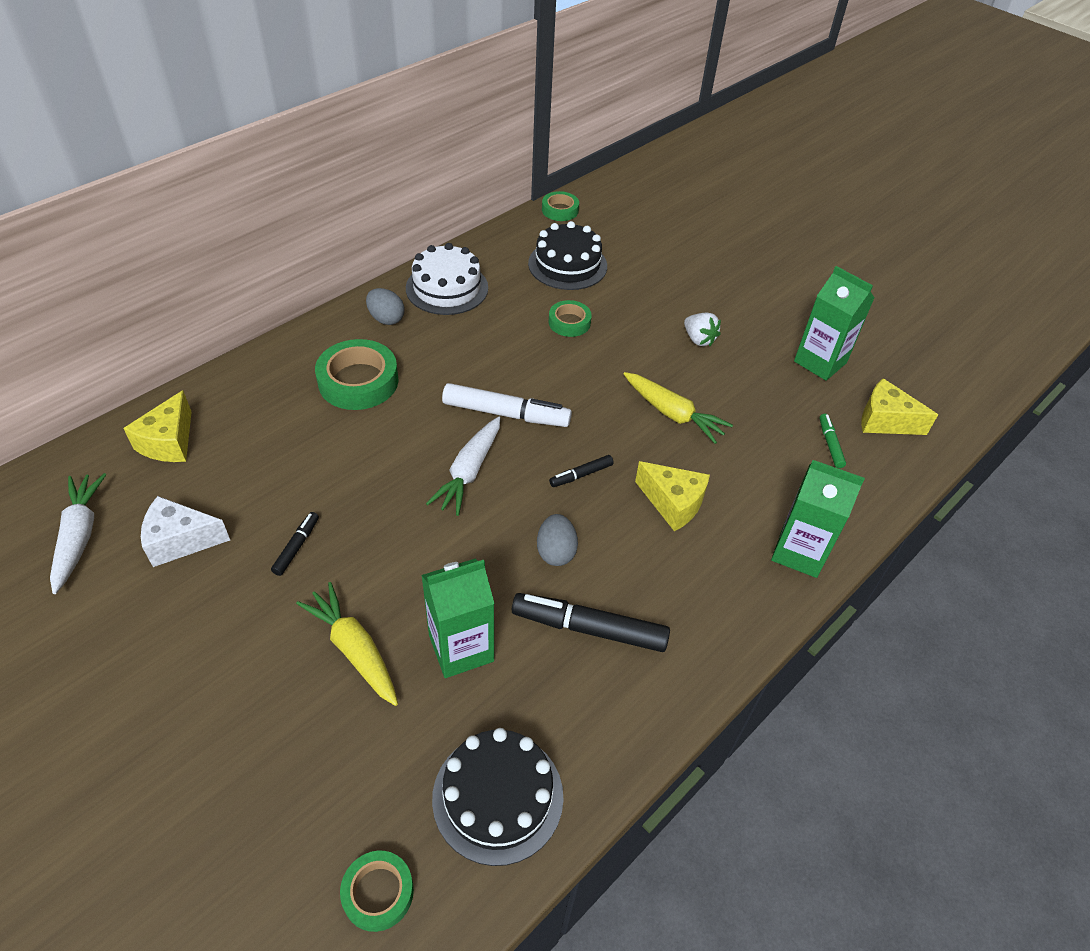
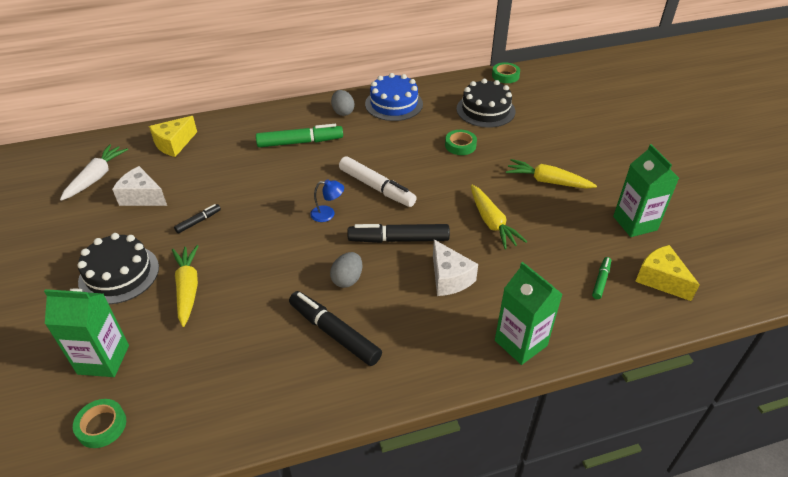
camera: 30 degrees right, 5 degrees down
green tape [315,339,399,410] -> green marker [256,124,343,147]
white cake [406,243,488,315] -> blue cake [365,73,423,121]
green carton [421,559,495,678] -> green carton moved to [44,289,129,377]
white carrot [426,417,500,516] -> blue lamp [310,180,344,222]
black cake [432,728,563,866] -> black cake moved to [77,233,159,304]
black marker [549,455,614,487] -> black marker [347,224,450,243], size x1.97
yellow cheese [635,461,710,531] -> white cheese [433,240,478,296]
white strawberry [684,313,721,346] -> yellow carrot [506,159,597,189]

